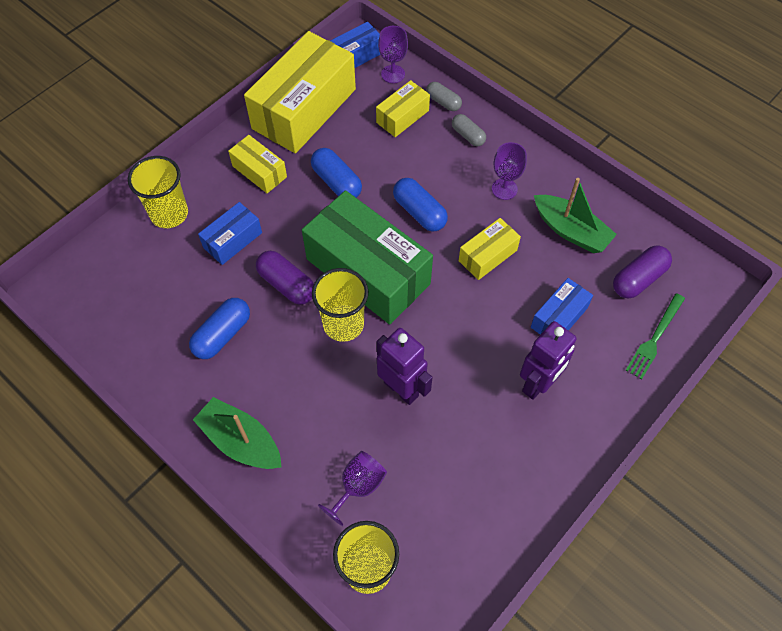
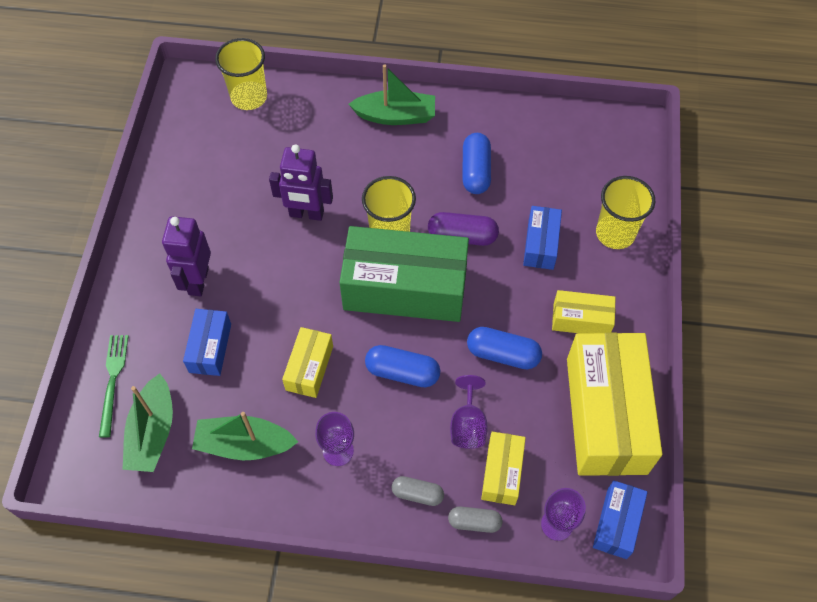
camera: 145 degrees right, 0 degrees up
purple goblet [318,451,387,526] -> purple goblet moved to [450,375,488,449]
purple capsule [613,245,672,298] -> green boat [122,373,173,472]

